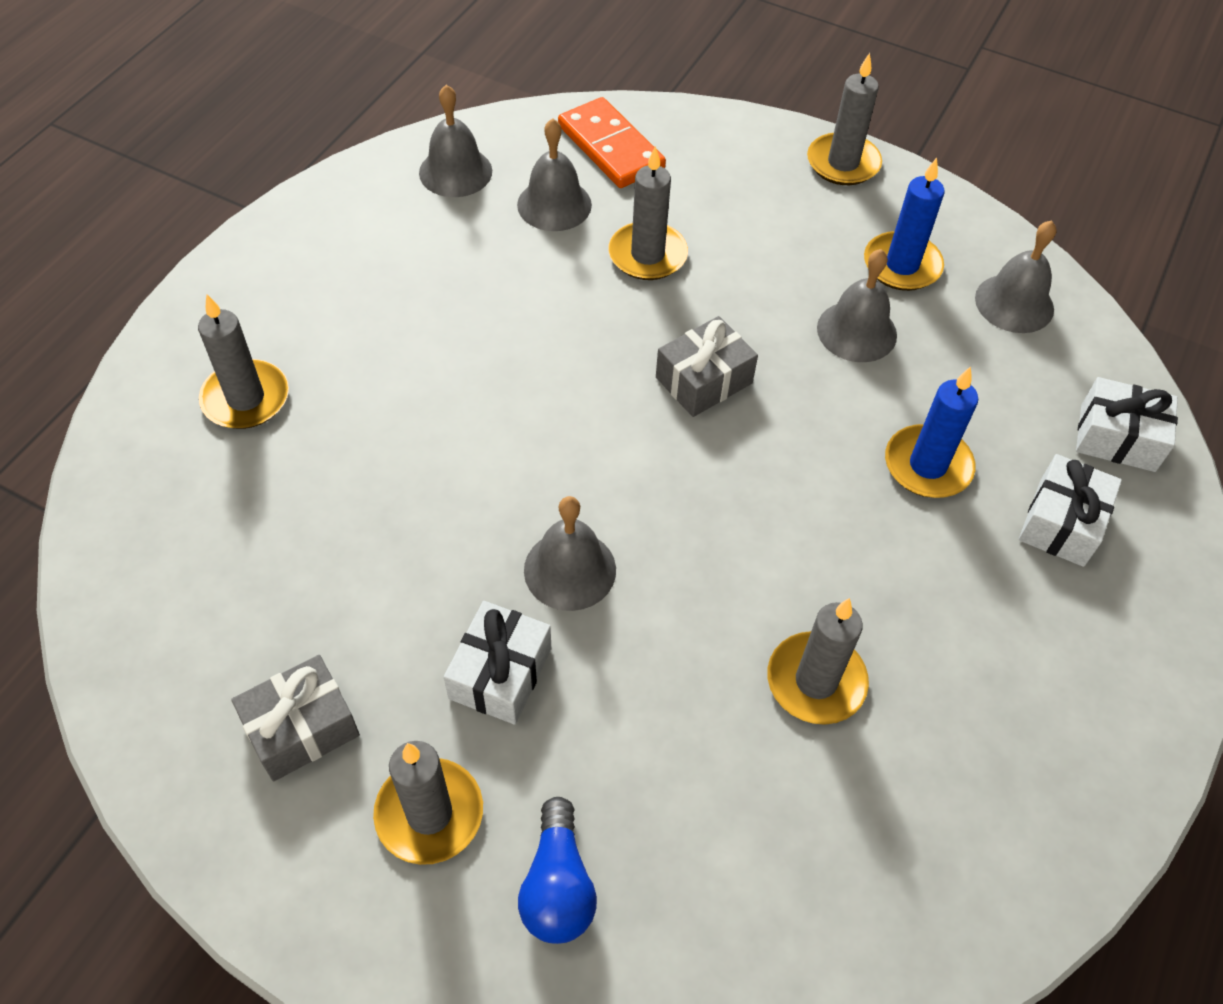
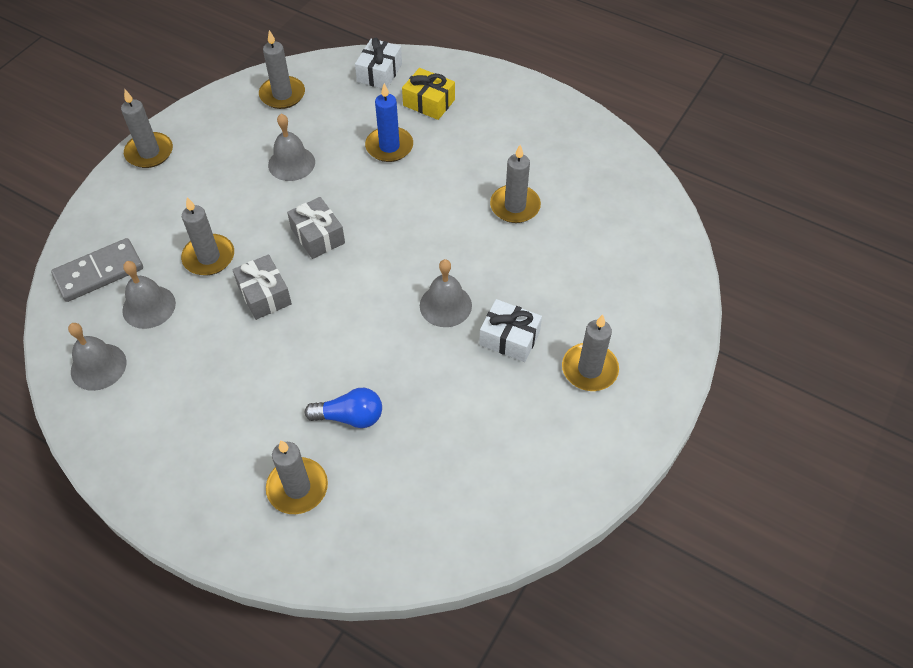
camera: 85 degrees left, 0 degrees up
grey gift [231,655,360,781] -> grey gift moved to [232,255,292,320]
blue light bulb [518,797,597,944] -> blue light bulb moved to [305,388,382,428]
orange domino [558,97,666,188] -> grey domino [51,238,143,302]
blue candle [864,158,945,291] -> none
grey bell [975,220,1056,333] -> grey candle [259,30,305,109]
white gift [1019,454,1122,567] -> yellow gift [402,68,455,120]

